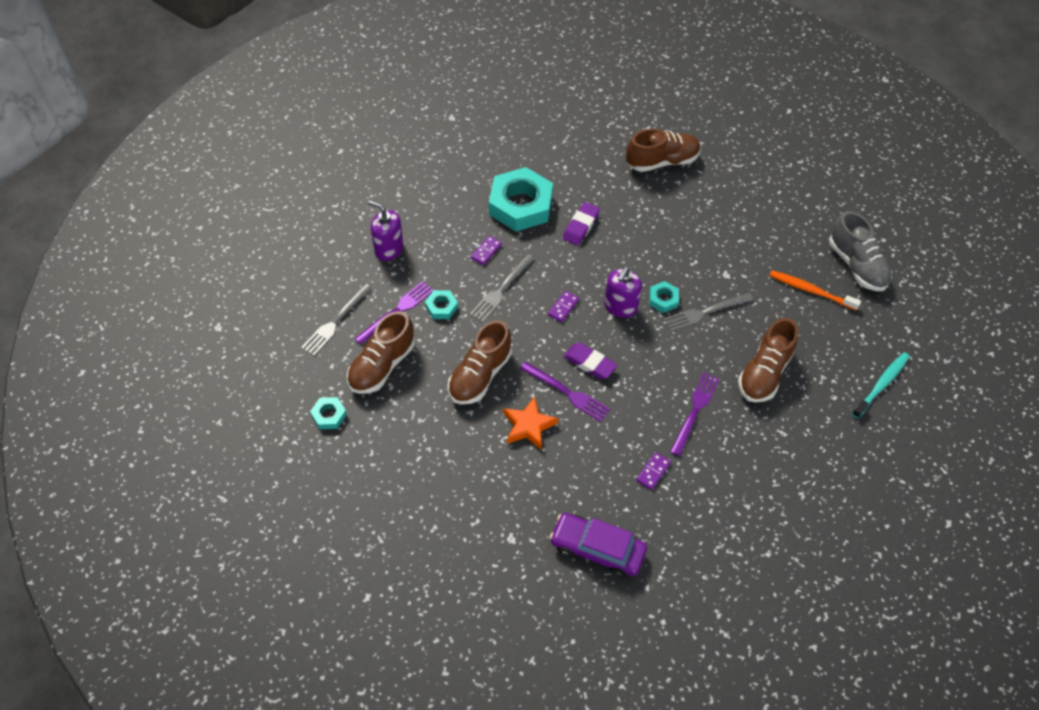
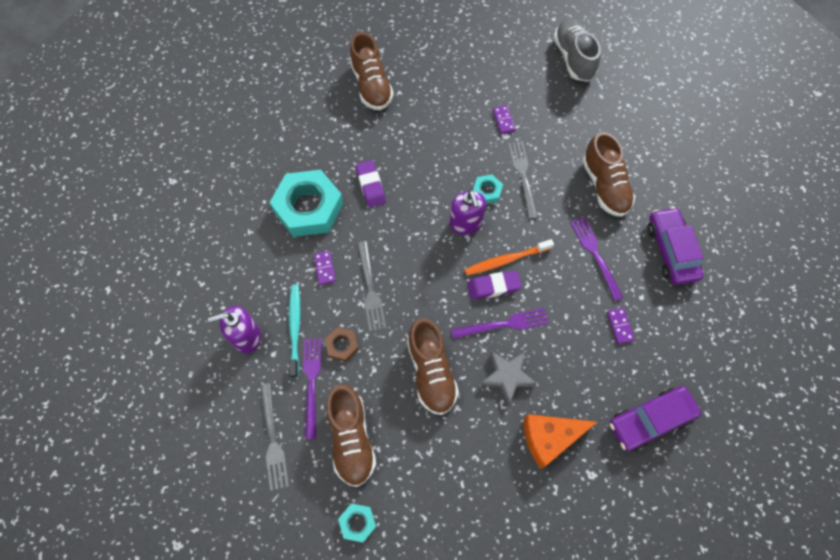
camera: 45 degrees left, 10 degrees up
turquoise nut [425,290,458,319] -> brown nut [325,327,359,362]
orange star [504,396,558,449] -> grey star [481,351,537,405]
purple domino [548,291,579,322] -> purple domino moved to [493,105,516,134]
brown shoe [626,129,701,172] -> brown shoe turned 135 degrees clockwise [350,32,394,110]
grey fork [663,293,754,332] -> grey fork turned 150 degrees clockwise [508,142,538,219]
orange toothbrush [769,270,861,311] -> orange toothbrush moved to [465,239,554,276]
grey shoe [829,211,892,291] -> grey shoe turned 120 degrees counterclockwise [554,19,601,82]
turquoise toothbrush [852,352,910,419] -> turquoise toothbrush moved to [289,284,301,378]
none -> orange cheese [524,414,597,469]
none -> purple car [648,207,704,285]

